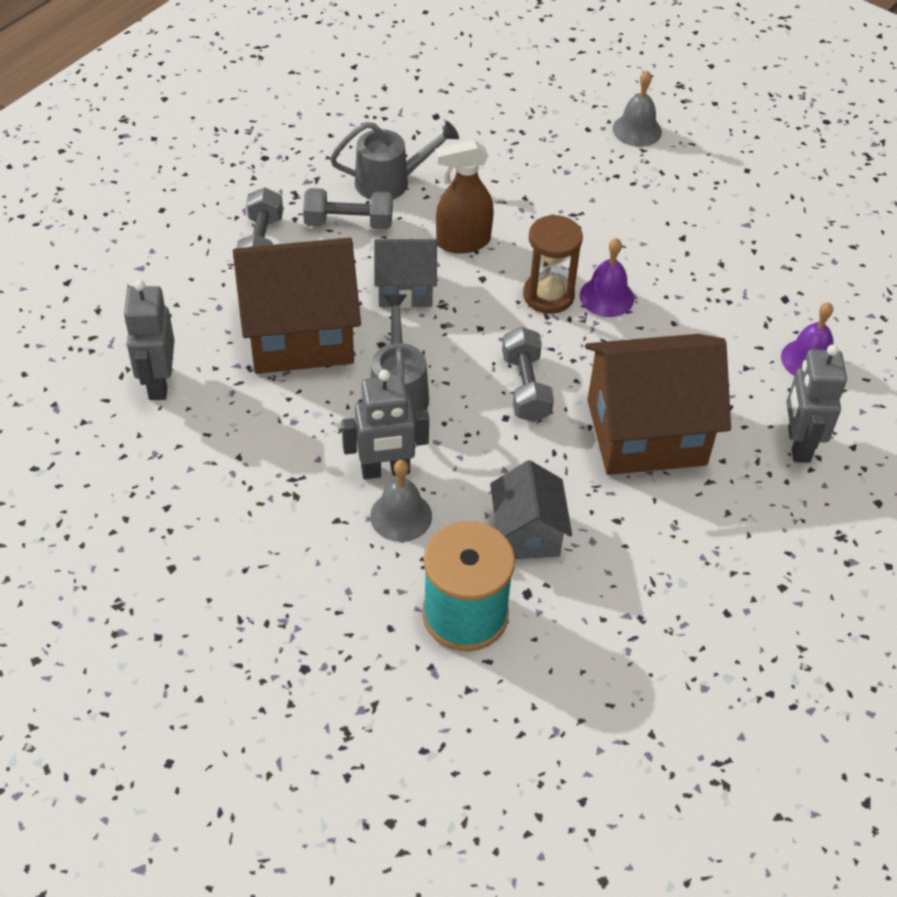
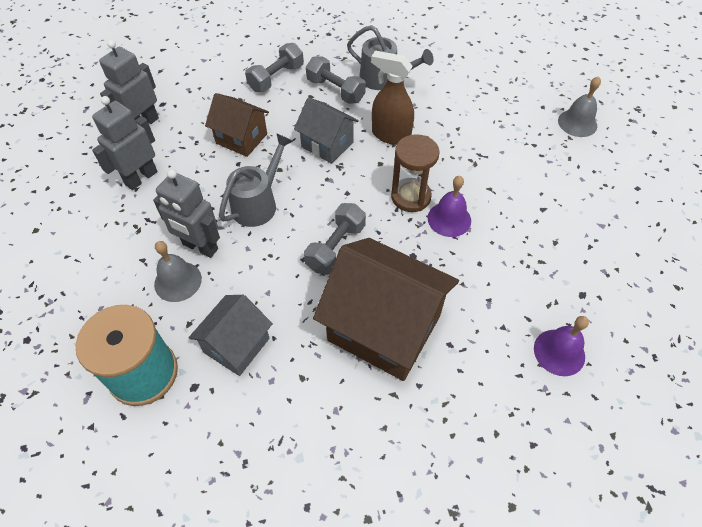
camera: 40 degrees right, 5 degrees up
brown house [233,238,361,374] -> brown house [205,93,269,157], size x0.56
grey robot [786,345,847,463] -> grey robot moved to [92,96,157,190]

